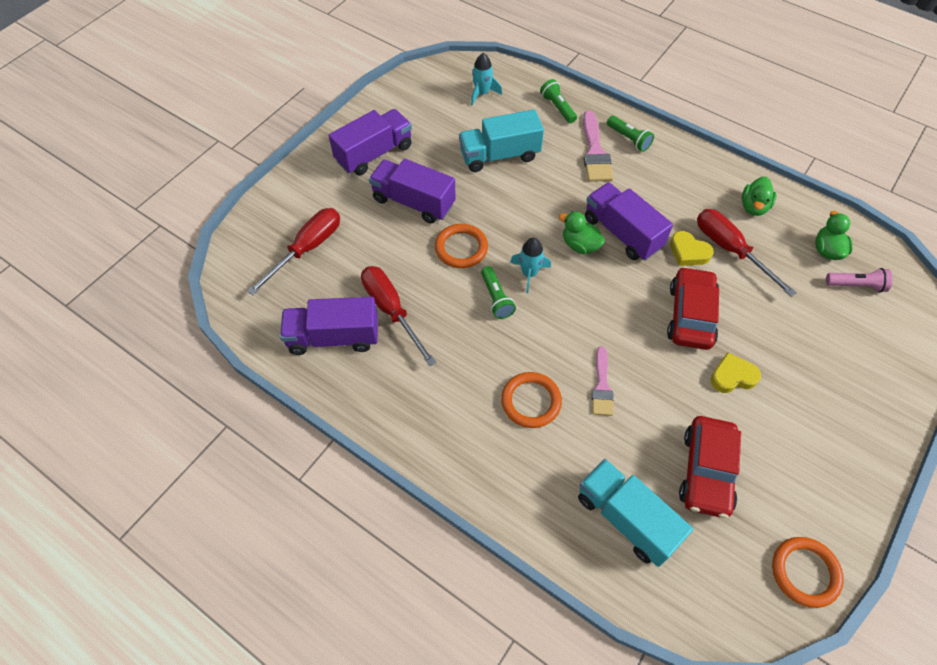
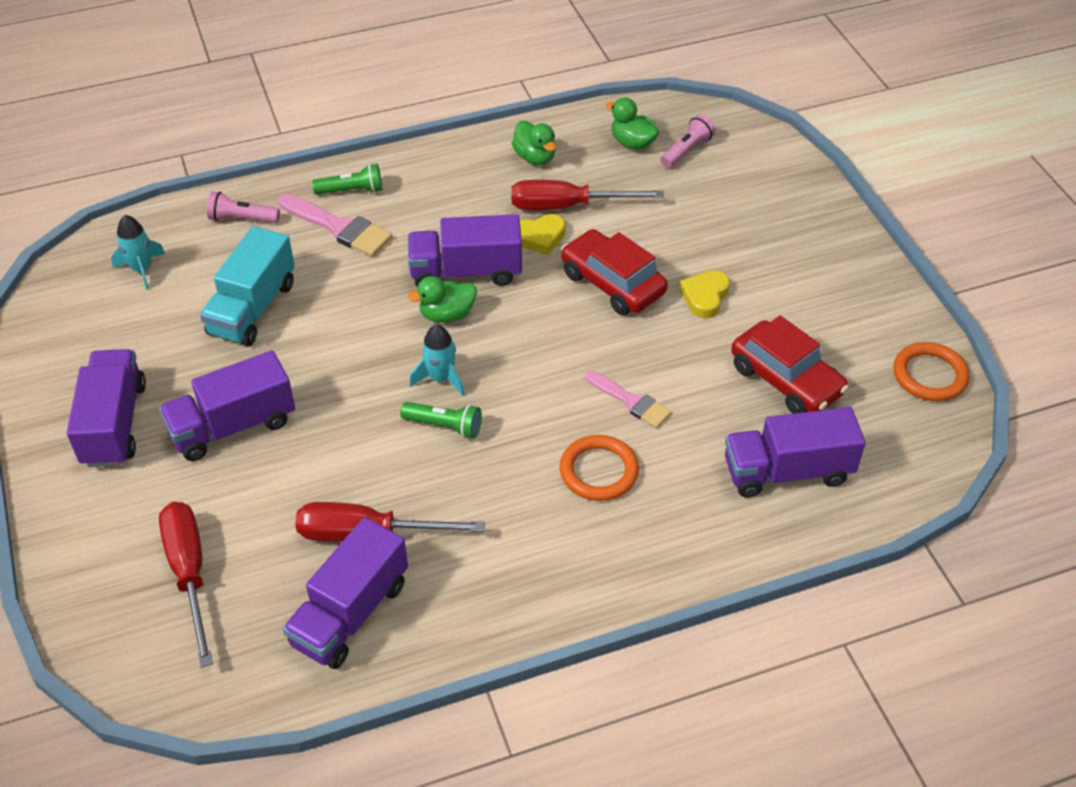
camera: 55 degrees left, 10 degrees down
orange ring [435,224,488,268] -> none
green flashlight [540,79,577,123] -> pink flashlight [207,192,280,223]
turquoise truck [578,459,693,567] -> purple truck [725,407,865,497]

